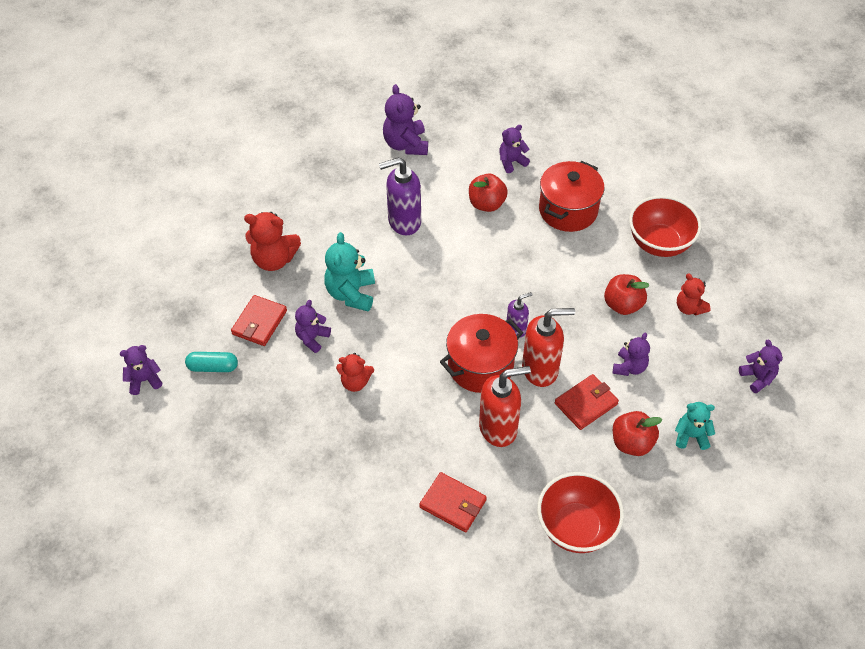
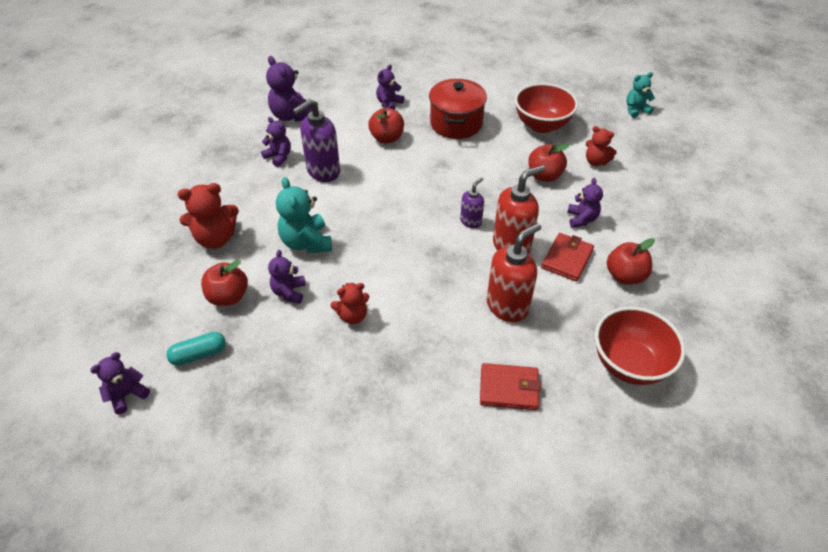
camera: 25 degrees left, 5 degrees down
red wallet [231,295,287,346] -> red apple [201,260,248,306]
red pot [440,314,523,393] -> none
turquoise teddy bear [675,402,715,450] -> turquoise teddy bear moved to [626,72,655,118]
purple teddy bear [739,340,783,393] -> purple teddy bear moved to [261,117,291,167]

